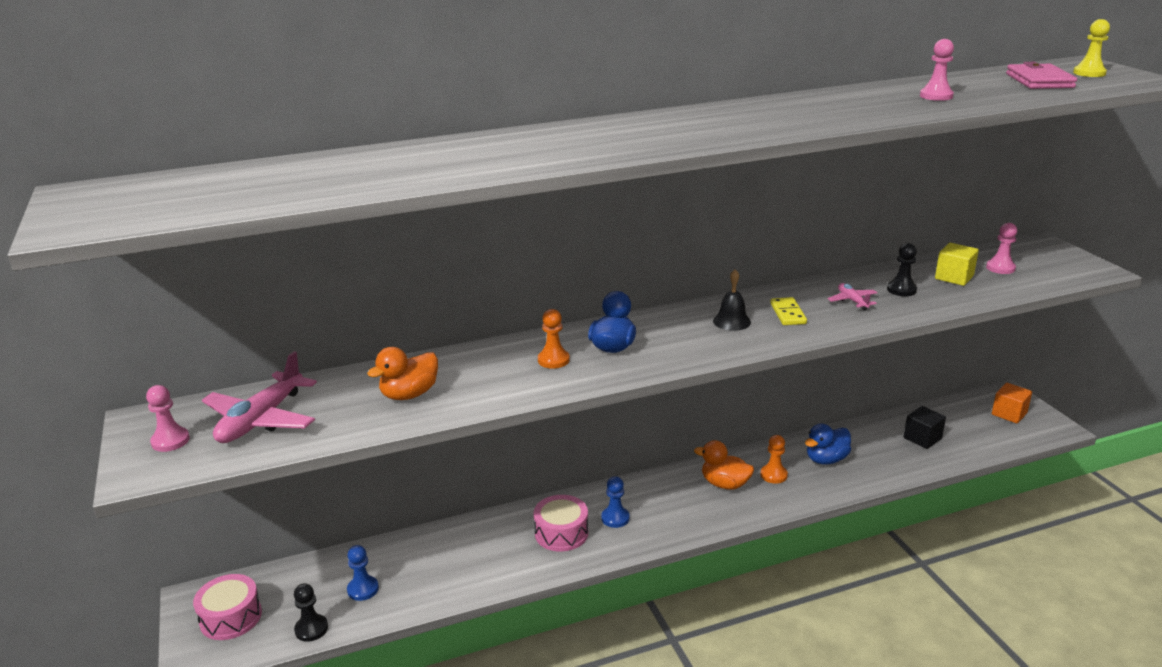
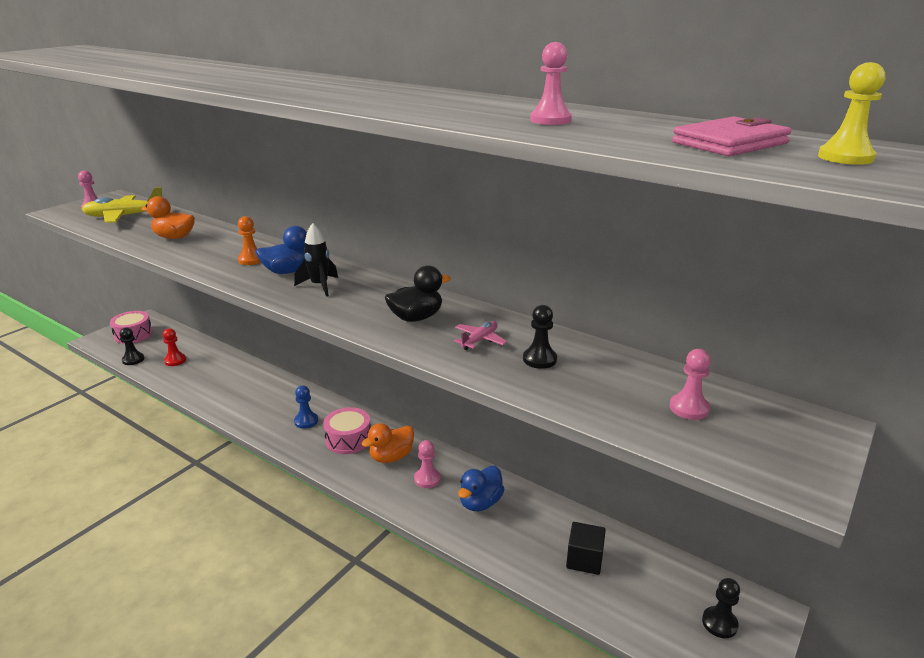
camera: 55 degrees right, 0 degrees up
pink plane [202,351,317,443] -> yellow plane [81,187,162,223]
blue pawn [347,545,379,601] -> red pawn [163,328,186,366]
pink drum [534,495,588,552] -> pink drum moved to [323,407,370,454]
orange duck [694,440,754,490] -> orange duck turned 120 degrees counterclockwise [361,423,414,463]
black bell [713,269,751,331] -> none
orange pawn [760,435,788,484] -> pink pawn [414,440,441,488]
yellow domino [770,297,807,325] -> black duck [385,265,451,322]
blue duck [805,424,851,464] -> blue duck turned 75 degrees counterclockwise [458,466,505,511]
yellow cube [935,243,979,286] -> none
orange cube [992,383,1032,424] -> black pawn [702,578,740,638]
none -> black rocket [294,223,338,297]

